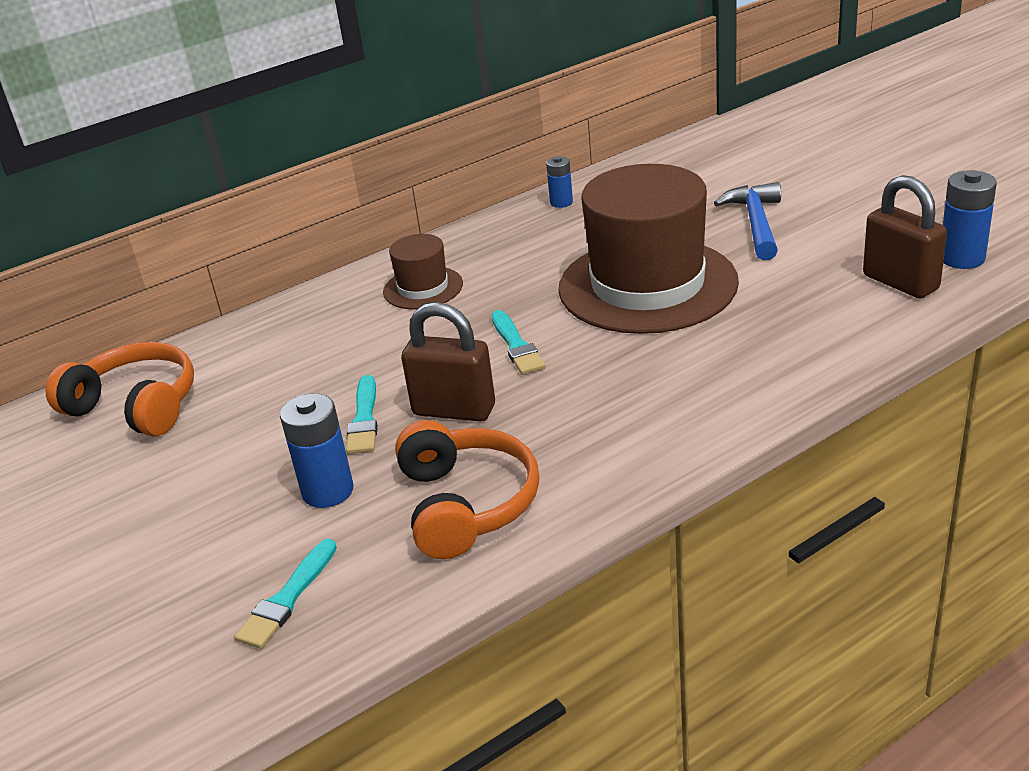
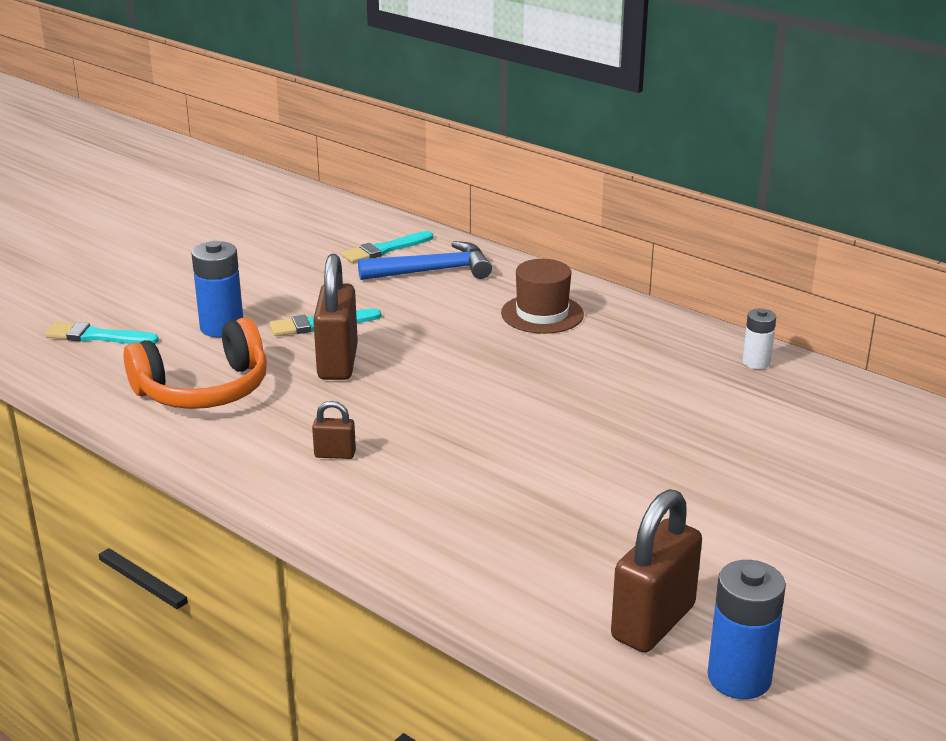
camera: 70 degrees right, 5 degrees down
orange headphones [46,342,194,436] -> none
turquoise brush [491,310,546,375] -> turquoise brush moved to [341,231,433,263]
blue battery [546,156,573,208] -> white battery [742,309,776,369]
brown hat [558,164,739,334] -> none
blue hammer [714,182,781,260] -> blue hammer moved to [358,241,492,280]
none -> brown padlock [312,401,356,459]

